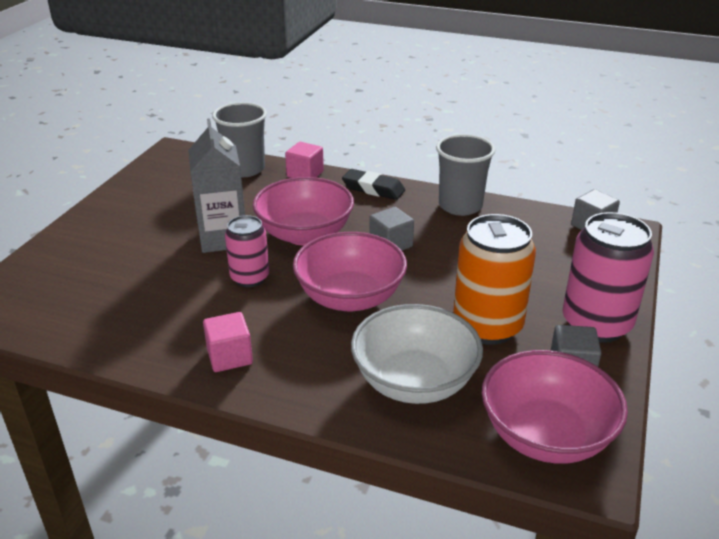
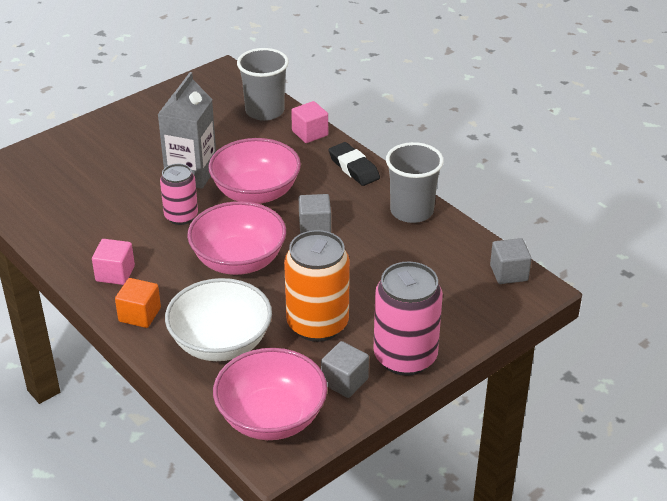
camera: 30 degrees right, 5 degrees up
none -> orange cube [115,278,161,328]

